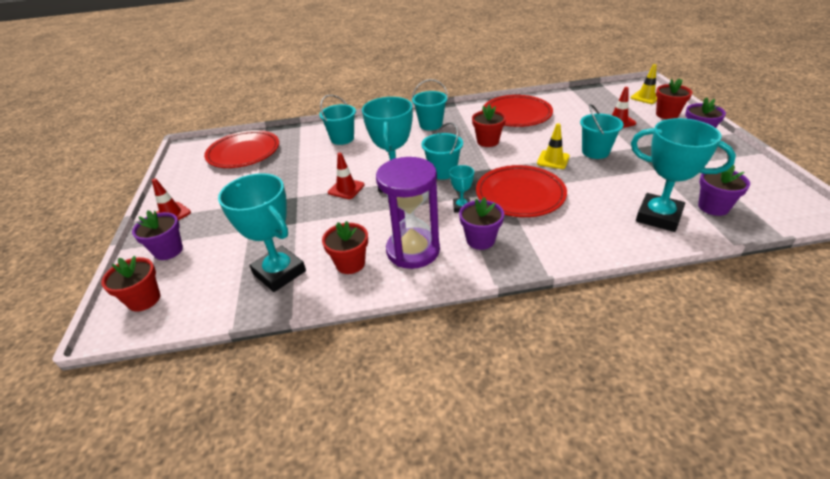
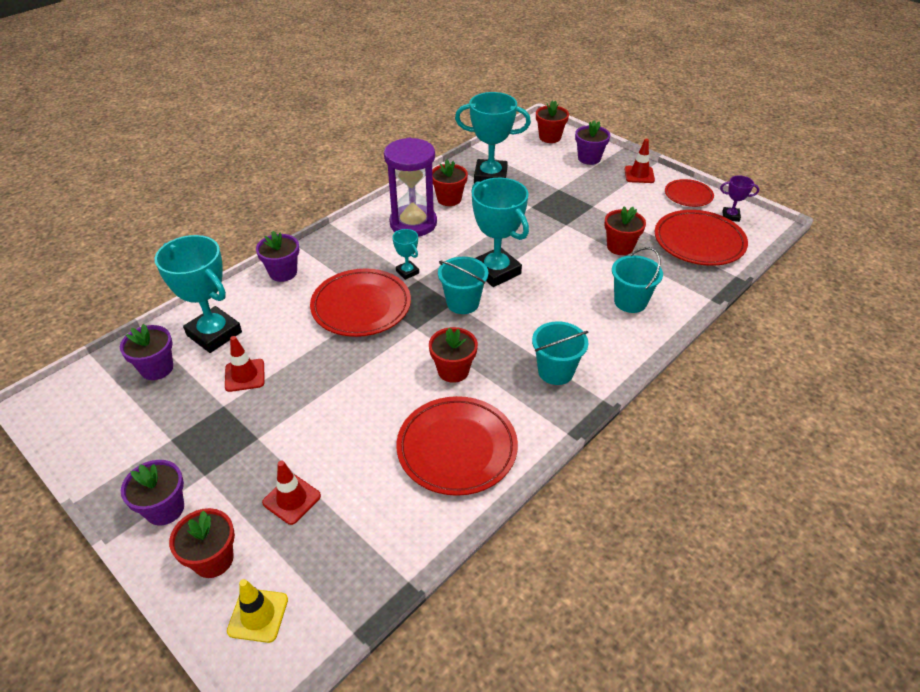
camera: 140 degrees right, 5 degrees up
red traffic cone [328,153,365,199] -> red traffic cone moved to [225,336,264,392]
purple flower pot [459,197,504,250] -> purple flower pot moved to [256,231,299,282]
yellow traffic cone [537,123,570,169] -> none
turquoise bucket [580,104,623,159] -> none
turquoise trophy [631,118,736,232] -> turquoise trophy turned 45 degrees clockwise [155,235,242,353]
none -> red flower pot [604,206,646,255]
none -> red plate [665,179,714,207]
none -> purple trophy [720,175,759,222]

